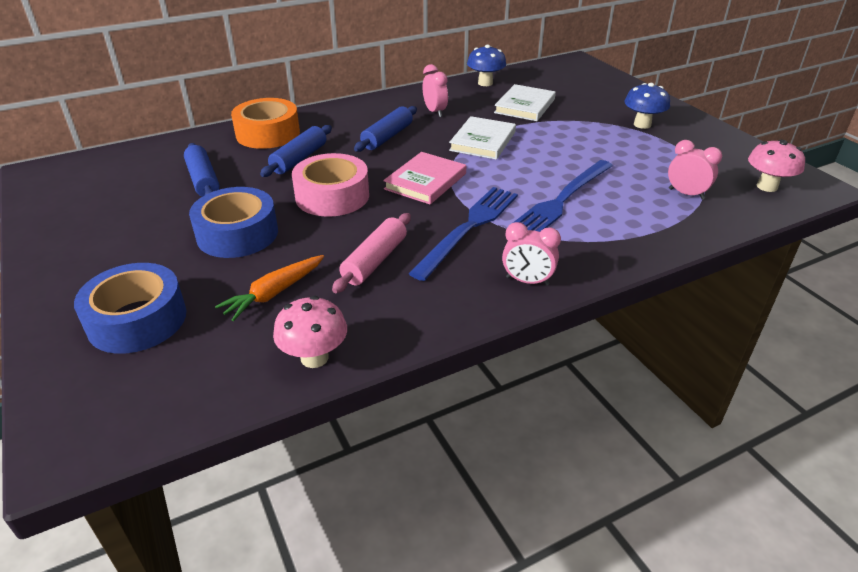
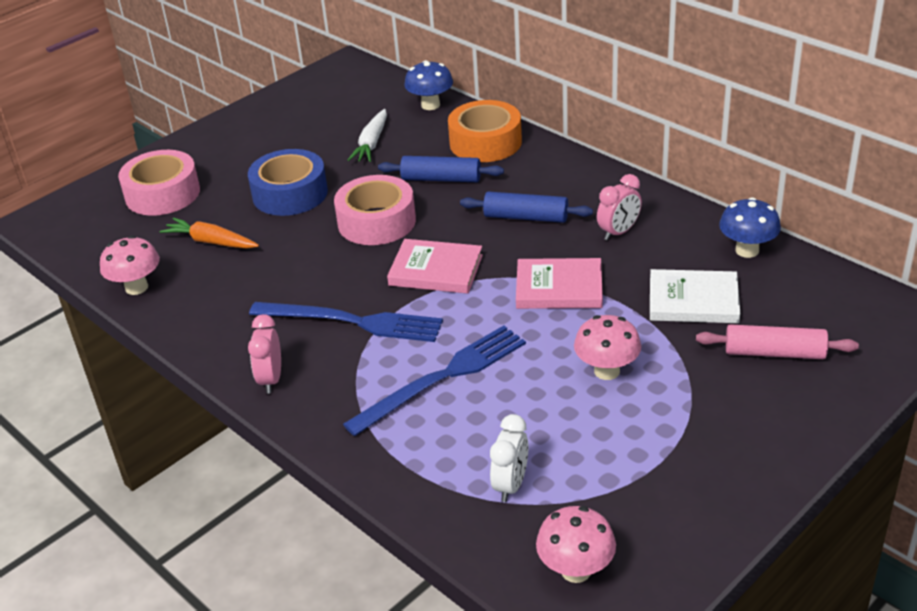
camera: 75 degrees right, 0 degrees up
blue tape [74,263,186,354] -> pink tape [118,150,200,216]
blue rolling pin [184,143,220,197] -> white carrot [348,109,387,162]
pink rolling pin [332,213,411,293] -> pink rolling pin moved to [696,324,859,359]
white book [449,116,516,160] -> pink book [516,258,603,309]
blue fork [513,160,613,232] -> blue fork turned 120 degrees clockwise [343,325,526,436]
blue mushroom [625,83,670,129] -> blue mushroom moved to [404,60,453,110]
pink clock [668,140,722,199] -> white clock [490,414,528,502]
none -> pink mushroom [574,315,641,380]

